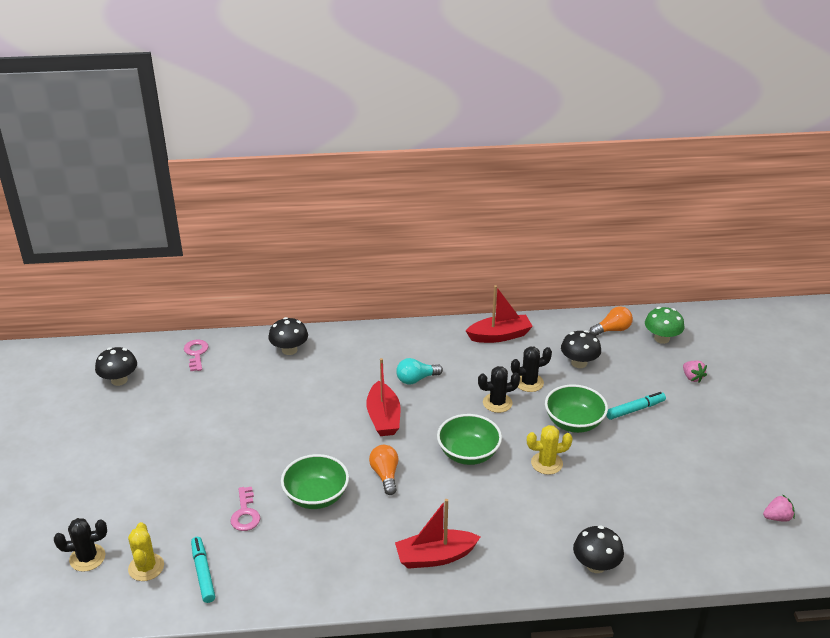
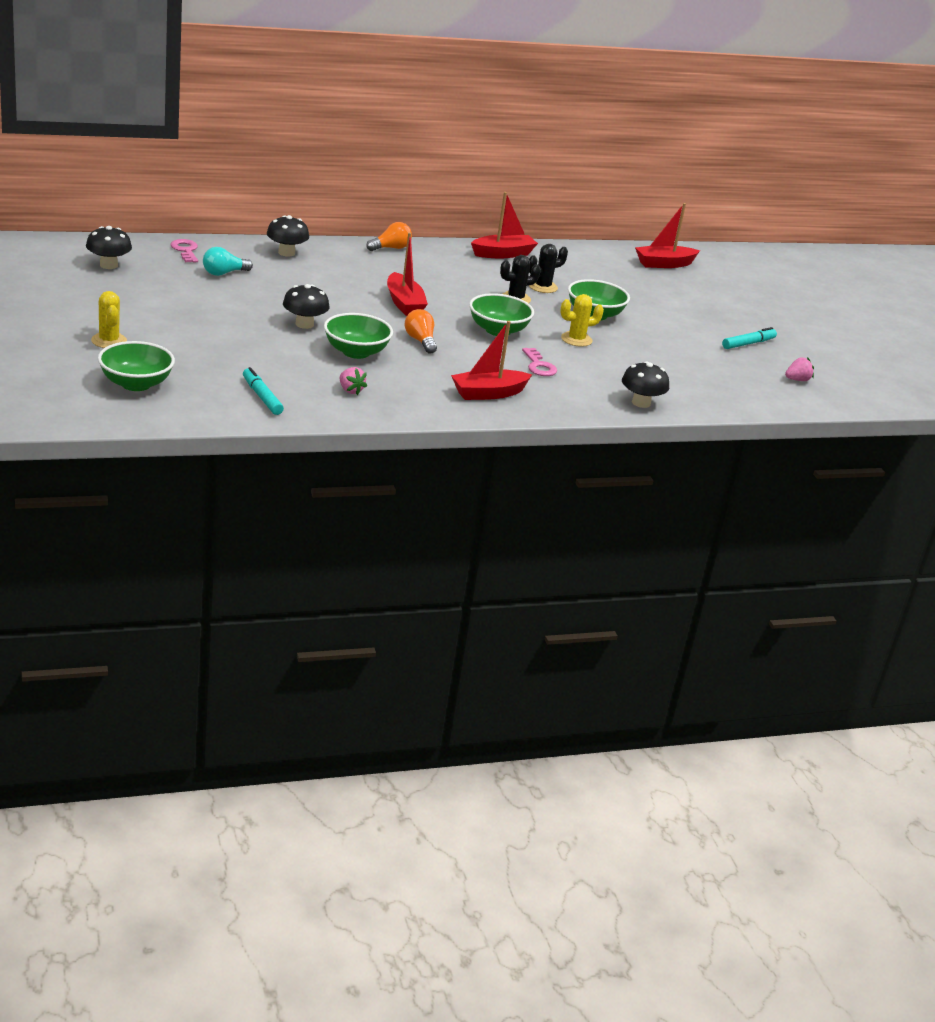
camera: 15 degrees left, 5 degrees down
black cactus [54,518,107,572] -> green bowl [98,341,175,391]
yellow cactus [128,522,164,581] -> yellow cactus moved to [91,291,127,348]
pink key [230,487,260,531] -> pink key moved to [522,348,557,376]
turquoise light bulb [396,358,443,385] -> turquoise light bulb moved to [203,247,253,276]
black mushroom [561,330,601,368] -> black mushroom moved to [283,284,330,329]
orange light bulb [590,306,633,336] -> orange light bulb moved to [366,222,412,251]
turquoise marker [606,392,666,420] -> turquoise marker moved to [722,327,777,349]
green mushroom [645,307,684,344] -> red boat [635,203,700,268]
pink strawberry [683,360,707,383] -> pink strawberry moved to [340,367,367,395]

